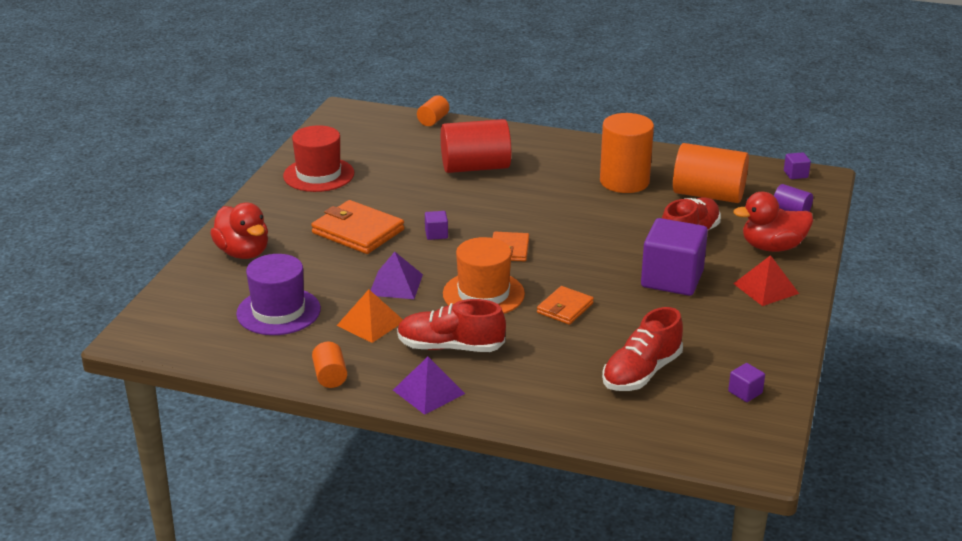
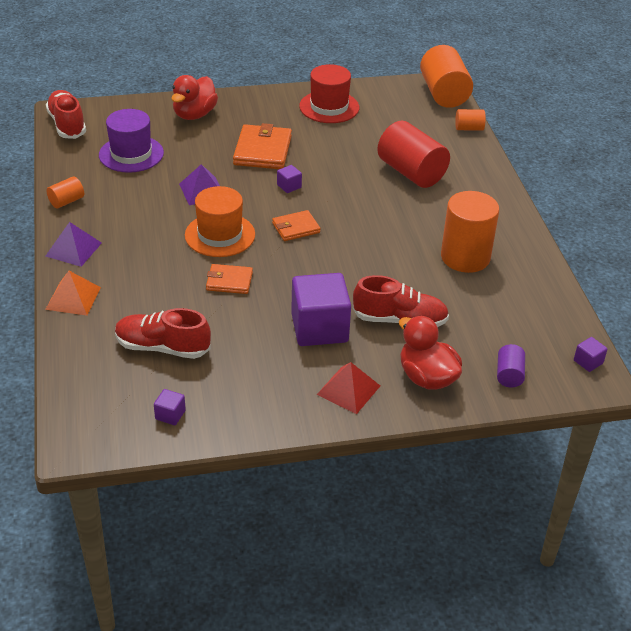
camera: 60 degrees right, 10 degrees up
orange pyramid [337,290,403,343] -> orange pyramid moved to [45,271,101,316]
red shoe [397,299,506,352] -> red shoe moved to [46,90,86,139]
orange cylinder [673,143,749,203] -> orange cylinder moved to [420,45,473,108]

